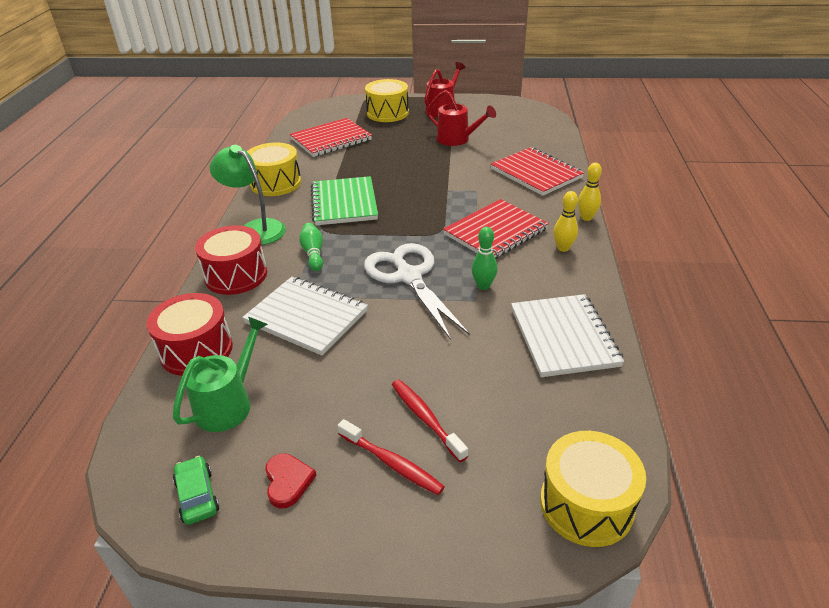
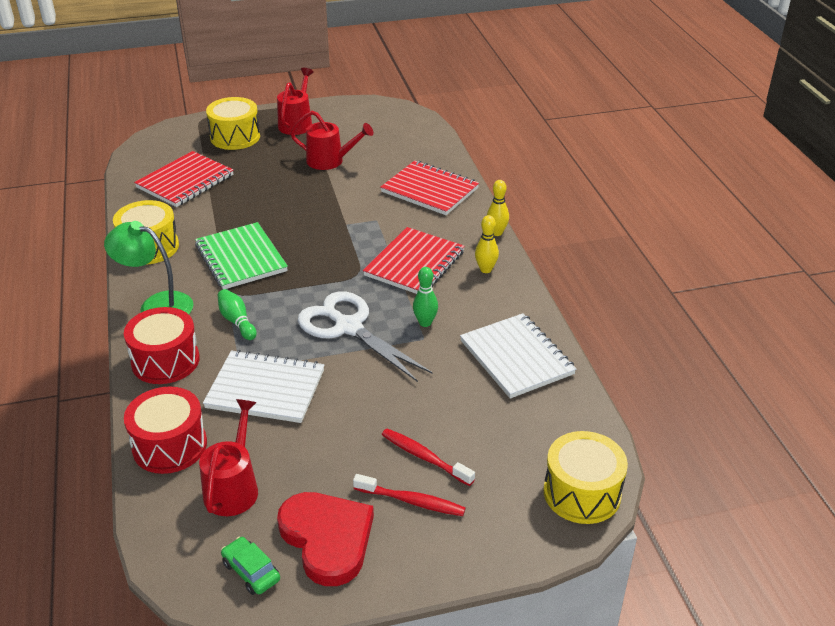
camera: 20 degrees left, 0 degrees up
green watering can [173,317,268,432] -> red watering can [199,399,258,516]
red heart [265,453,317,508] -> red heart [277,492,374,586], size x2.04

